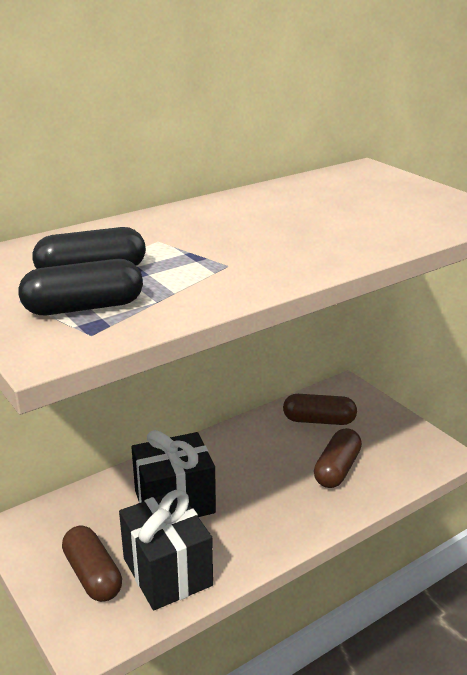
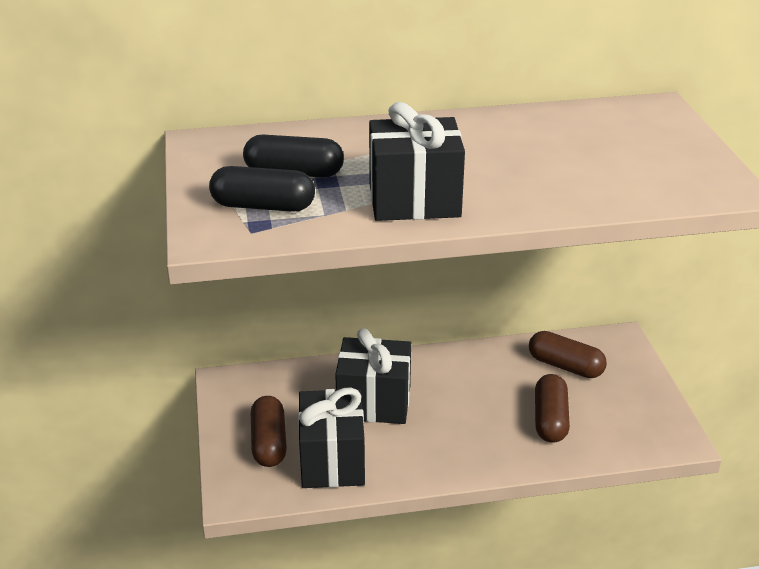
camera: 25 degrees right, 5 degrees up
brown capsule [314,428,362,488] -> brown capsule turned 45 degrees counterclockwise [535,374,570,443]
none -> black gift [369,102,465,221]

